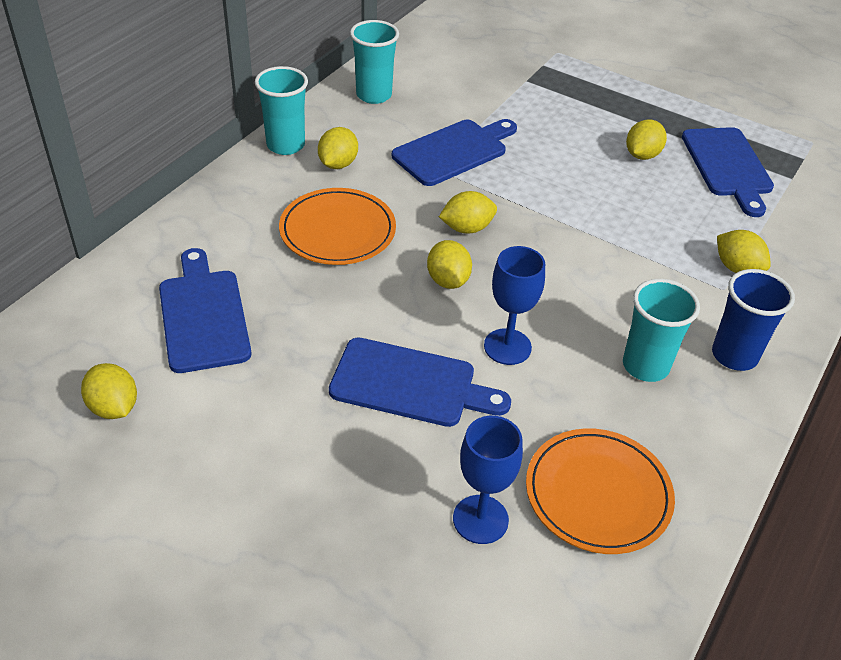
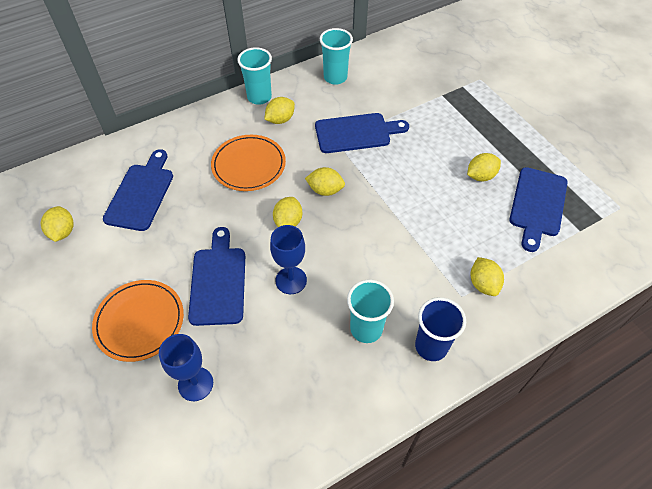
camera: 30 degrees right, 10 degrees up
blue cutting board [329,337,511,427] -> blue cutting board turned 135 degrees counterclockwise [188,227,245,326]
orange plate [526,428,675,554] -> orange plate moved to [92,280,184,362]

